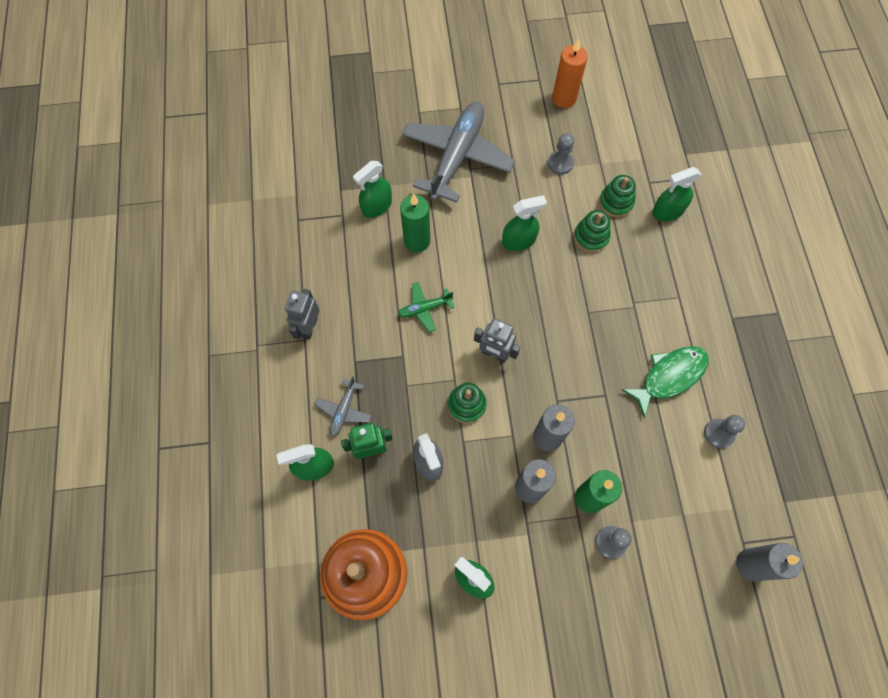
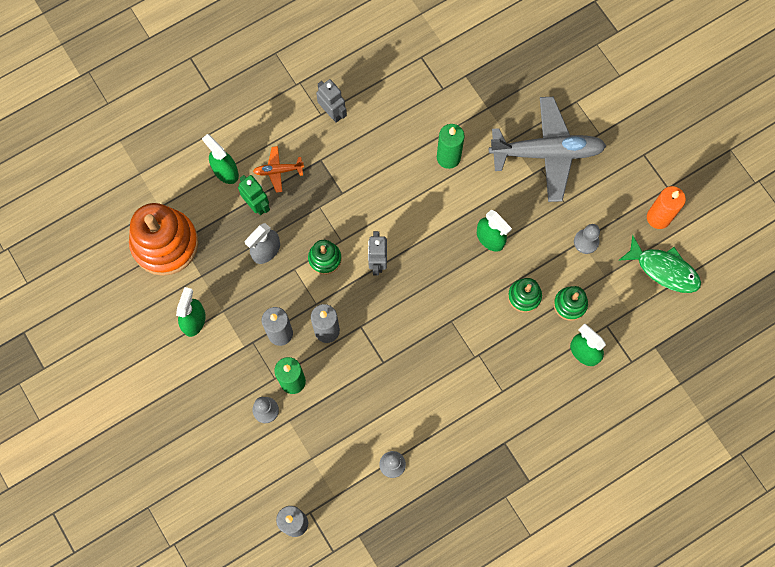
camera: 65 degrees right, 5 degrees up
grey robot [285,289,320,340] -> grey robot turned 60 degrees clockwise [316,79,347,123]
grey plane [315,376,372,436] -> orange plane [253,146,304,193]
green spray bottle [353,161,392,218] -> none
green plane [398,282,455,332] -> none
green fish [621,346,709,418] -> green fish moved to [618,235,701,293]

